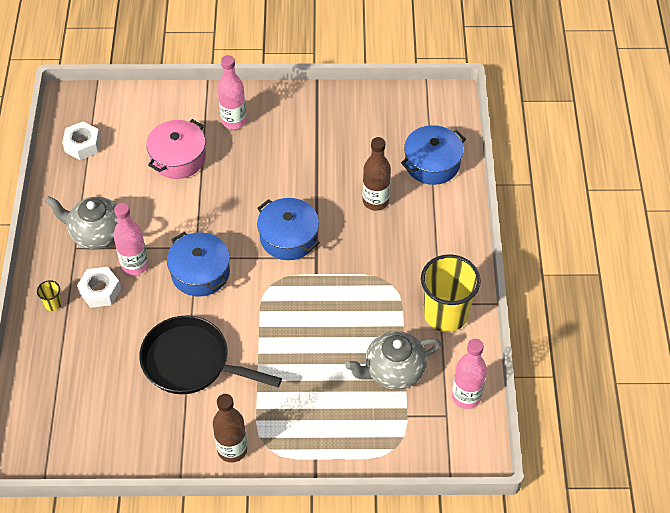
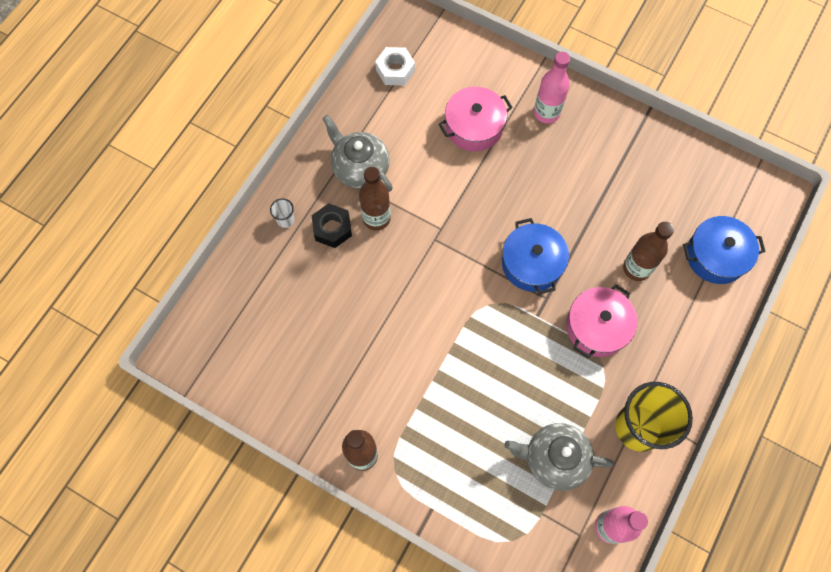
camera: 30 degrees right, 15 degrees up
yellow cup [37,280,62,311] -> white cup [270,198,295,228]
white nut [77,267,121,308] -> black nut [312,203,352,248]
pink bottle [113,203,148,275] -> brown bottle [359,167,391,230]
black pan [139,316,282,394] -> none
blue pot [167,232,230,297] -> none
none -> pink pot [566,284,637,358]

